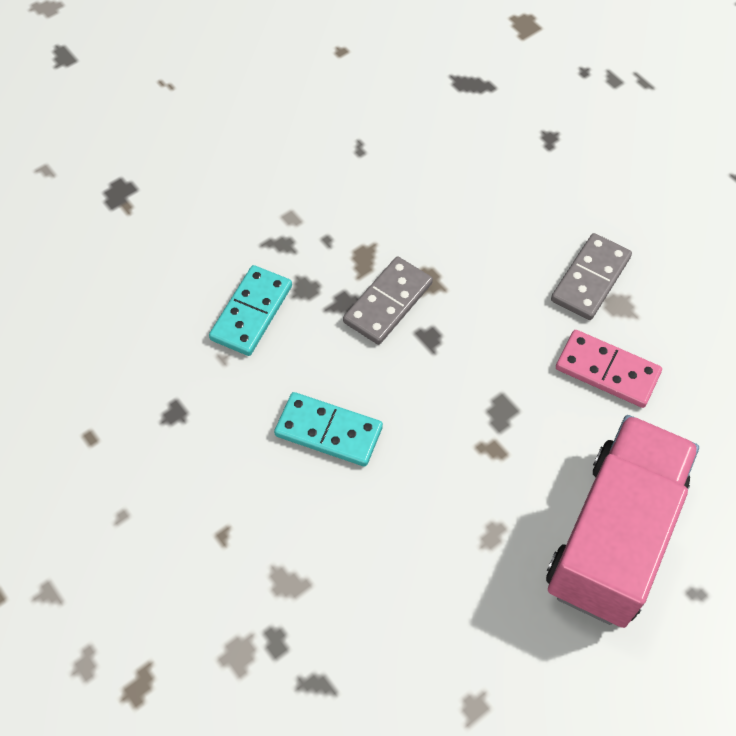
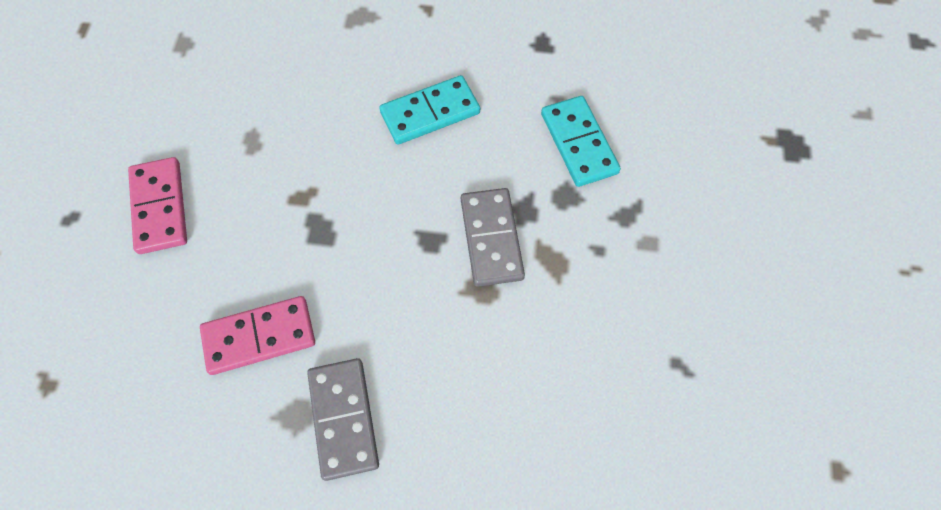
camera: 135 degrees right, 5 degrees up
pink truck [546,415,699,628] -> pink domino [128,157,187,254]

